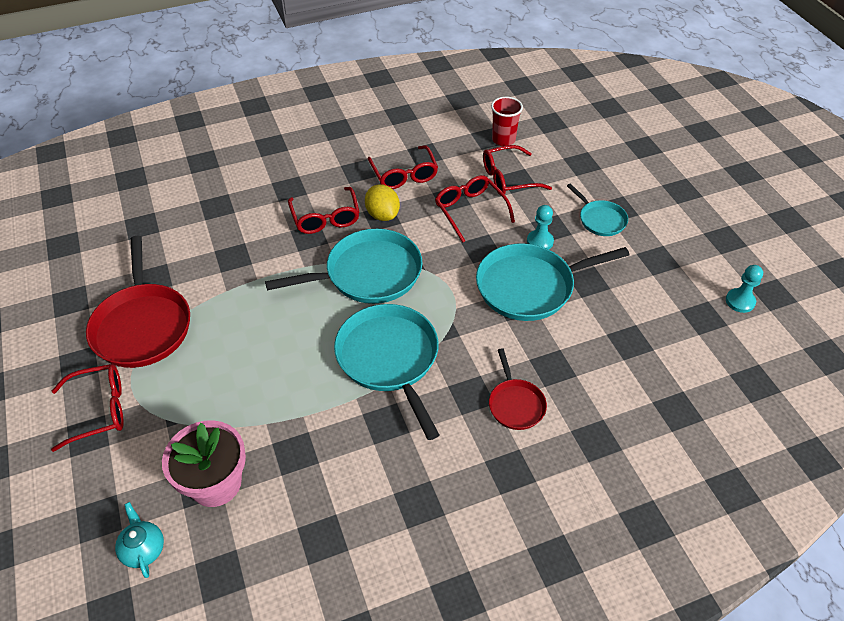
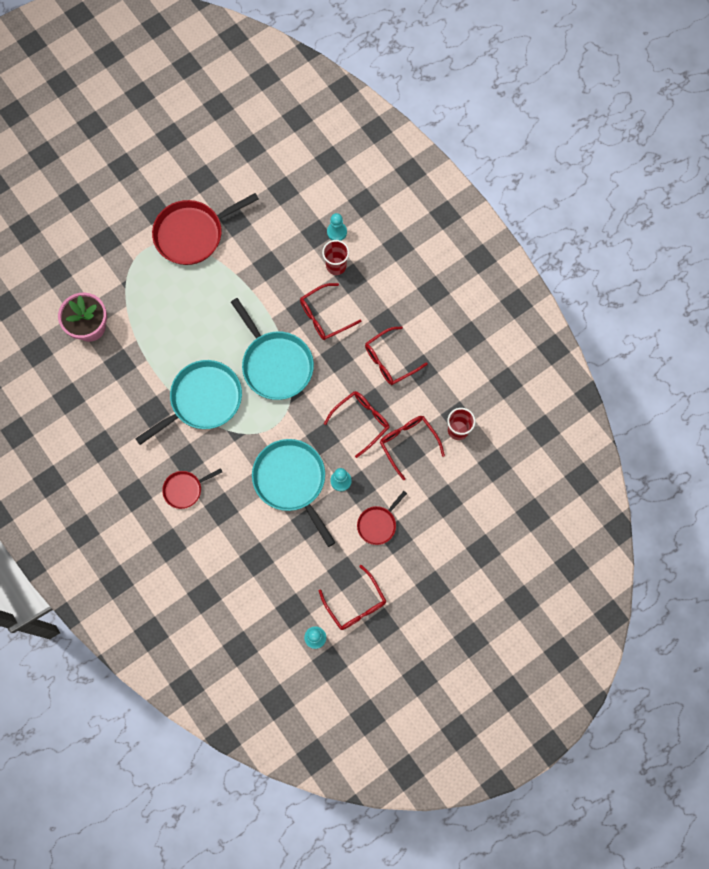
camera: 75 degrees right, 25 degrees up
red glasses [51,364,124,452] -> red glasses moved to [319,565,386,630]
turquoise teapot [115,502,164,578] -> none
yellow lemon [365,184,400,221] -> none
turquoise pan [567,183,628,236] -> red pan [357,491,407,545]
none -> red cup [322,240,349,275]
none -> turquoise pawn [327,213,347,241]

